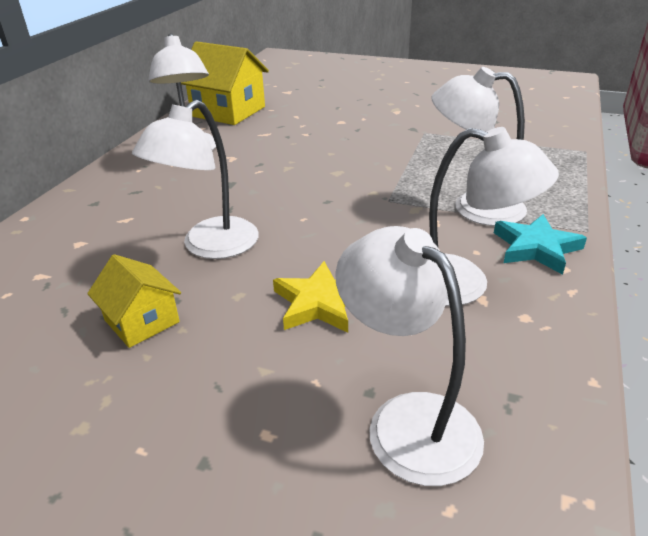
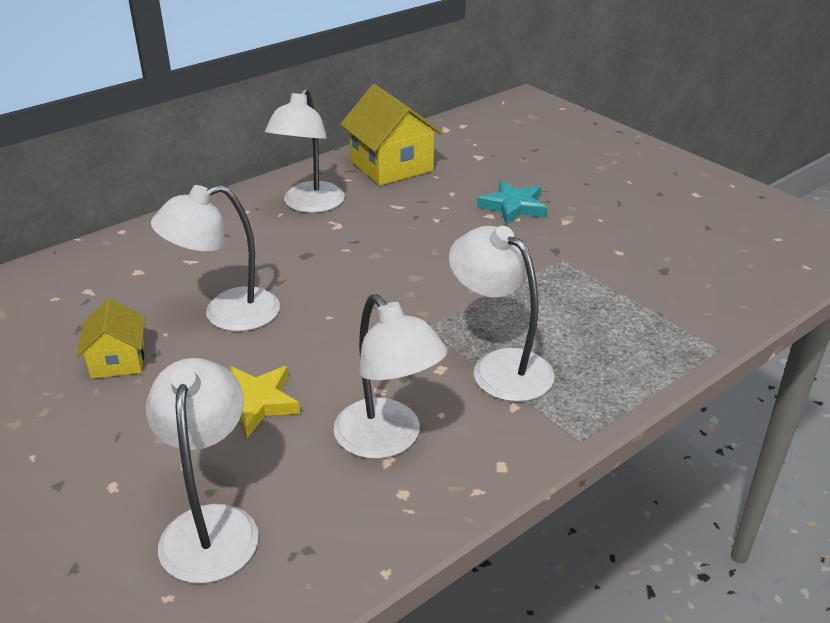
camera: 30 degrees right, 0 degrees up
turquoise star [494,214,587,275] -> turquoise star moved to [477,180,547,225]

